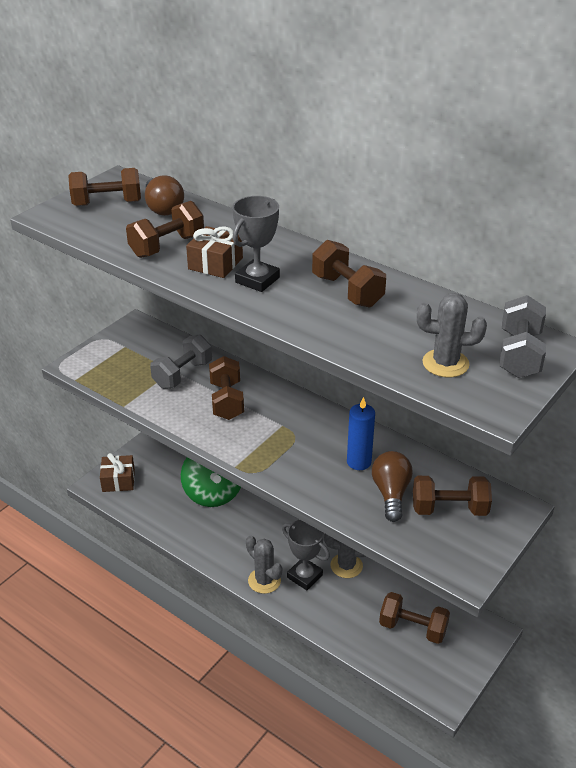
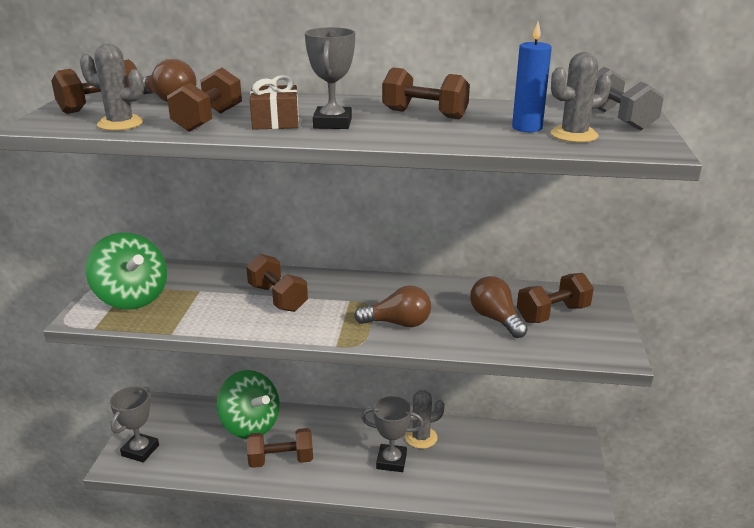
camera: 30 degrees left, 10 degrees down
brown gift [100,453,135,492] -> grey trophy [110,387,159,462]
grey dumbbell [150,335,212,389] -> none
grey cactus [246,536,282,594] -> grey cactus moved to [80,44,144,131]
blue candle [347,397,375,470] -> blue candle moved to [512,21,552,132]
brown dumbbell [379,592,450,644] -> brown dumbbell moved to [247,428,313,468]
none -> green spinning top [85,232,167,309]
none -> brown light bulb [354,285,431,327]

